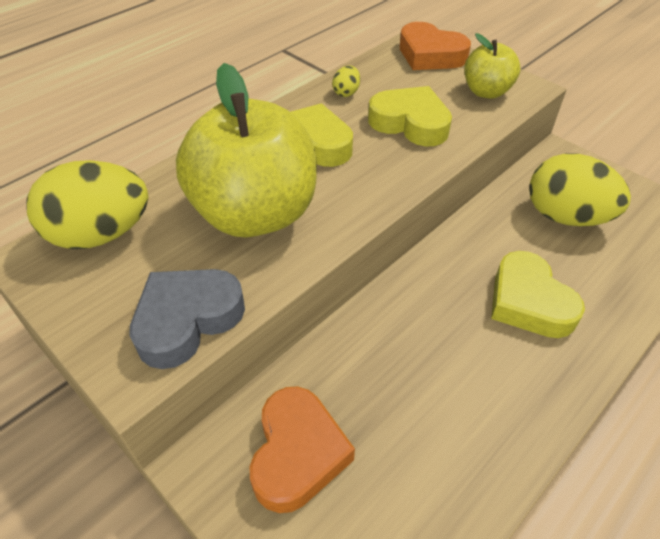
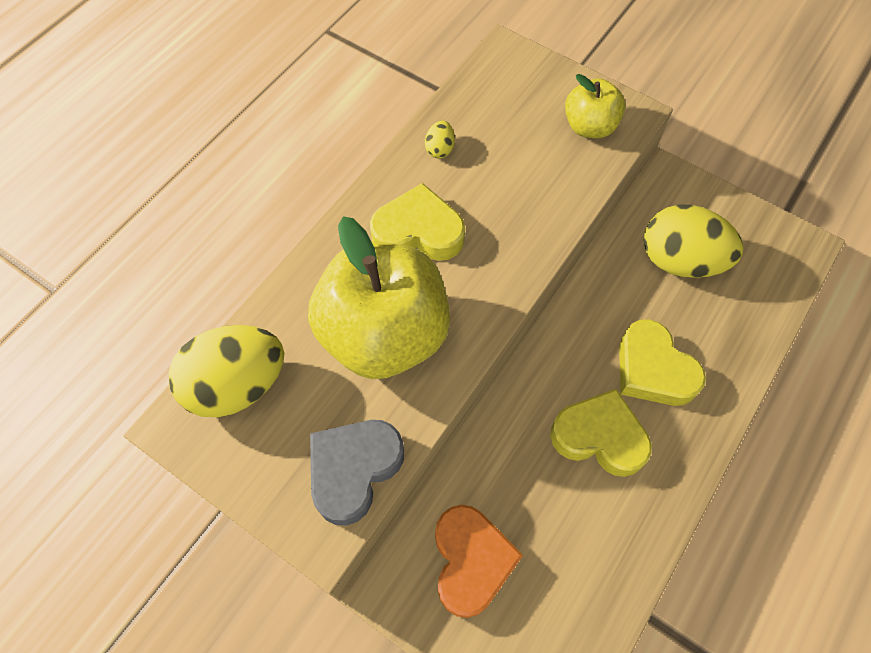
camera: 10 degrees left, 15 degrees up
yellow heart [368,86,452,147] -> yellow heart moved to [550,389,652,477]
orange heart [400,22,471,70] -> none

